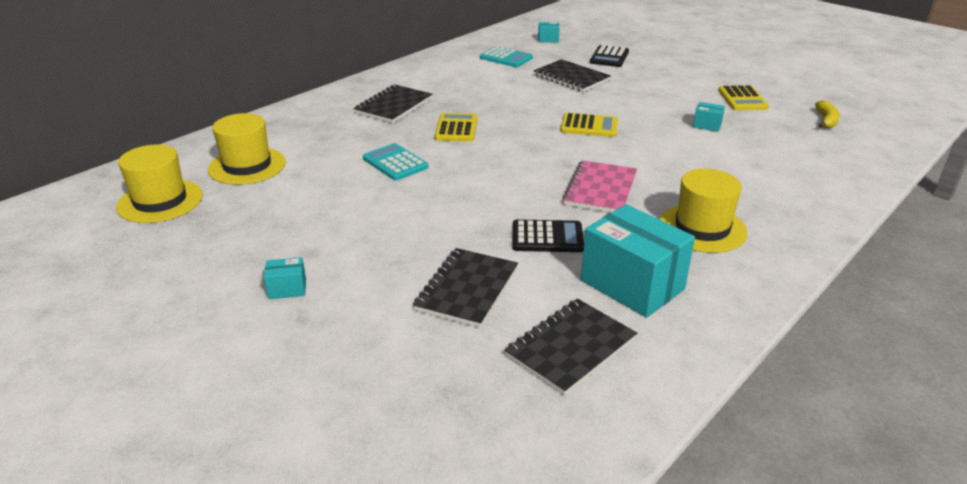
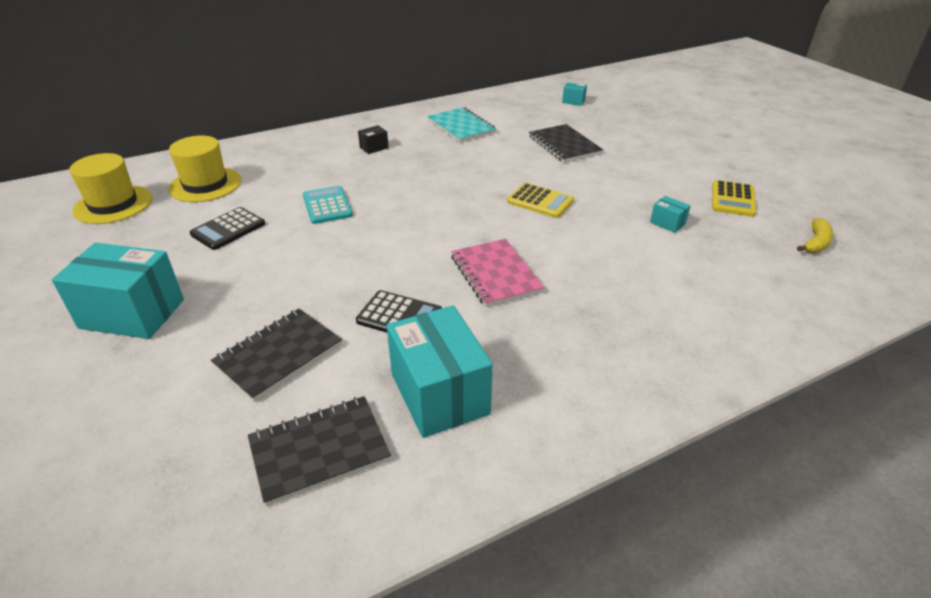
camera: 20 degrees right, 5 degrees up
turquoise box [264,257,306,299] -> turquoise box [52,243,184,339], size x2.32
black notebook [353,85,432,123] -> black box [358,125,389,154]
yellow calculator [435,113,477,142] -> none
turquoise calculator [480,46,533,67] -> none
pink notebook [563,160,637,213] -> pink notebook turned 60 degrees counterclockwise [451,239,544,307]
black calculator [590,45,629,67] -> black calculator moved to [190,207,265,250]
yellow hat [659,169,748,253] -> none
none -> turquoise notebook [427,107,497,143]

